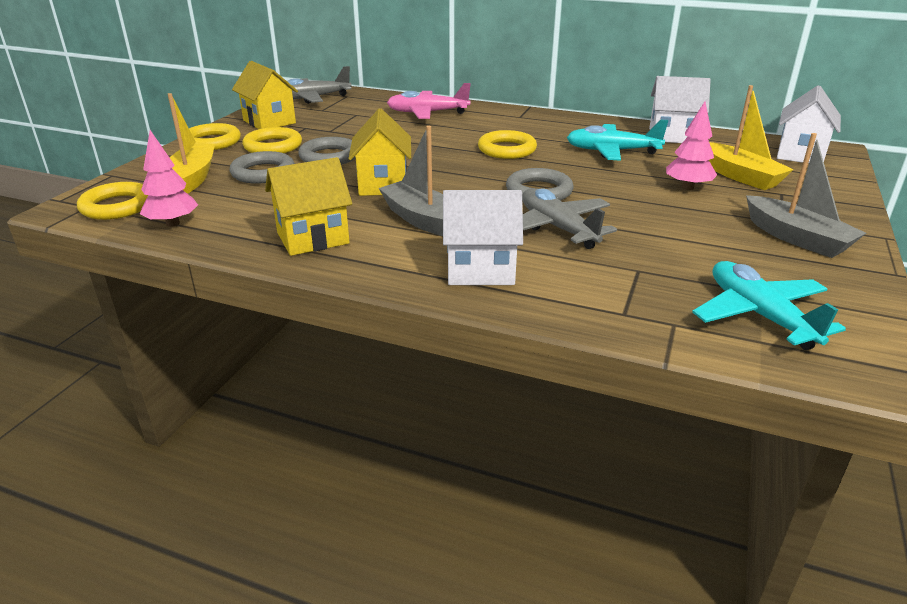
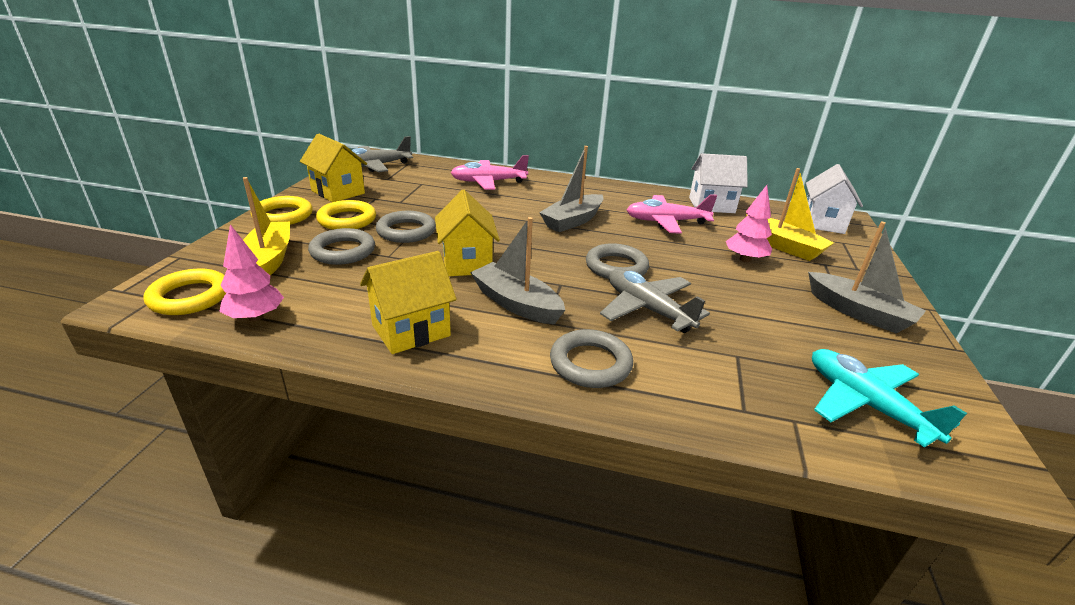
camera: 10 degrees left, 0 degrees up
white house [443,190,523,285] -> grey ring [550,329,633,388]
yellow ring [478,130,537,159] -> grey boat [539,146,604,232]
turquoise plane [567,120,668,161] -> pink plane [627,194,717,234]

